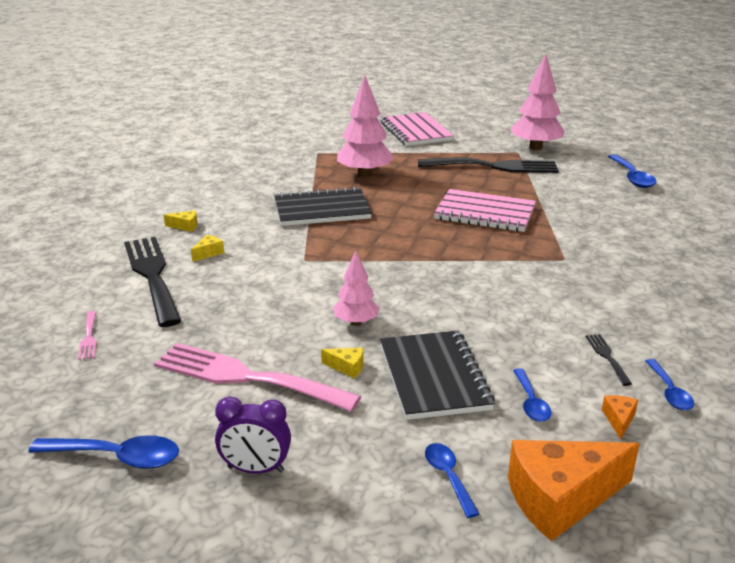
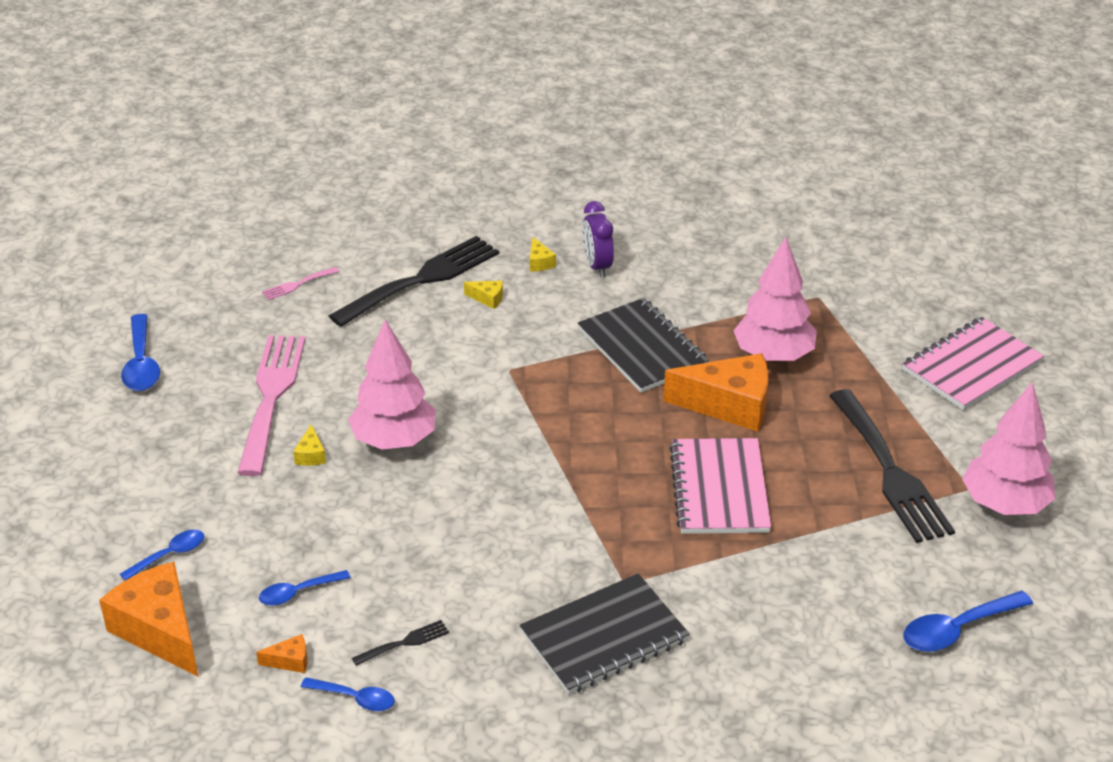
camera: 70 degrees right, 10 degrees up
purple clock [215,397,291,473] -> purple clock moved to [582,201,614,278]
pink tree [333,250,379,326] -> pink tree [348,320,436,450], size x1.71
black notebook [380,331,495,420] -> black notebook moved to [520,574,690,694]
blue spoon [646,359,694,410] -> blue spoon turned 135 degrees counterclockwise [301,677,395,711]
none -> orange cheese [663,353,768,432]

